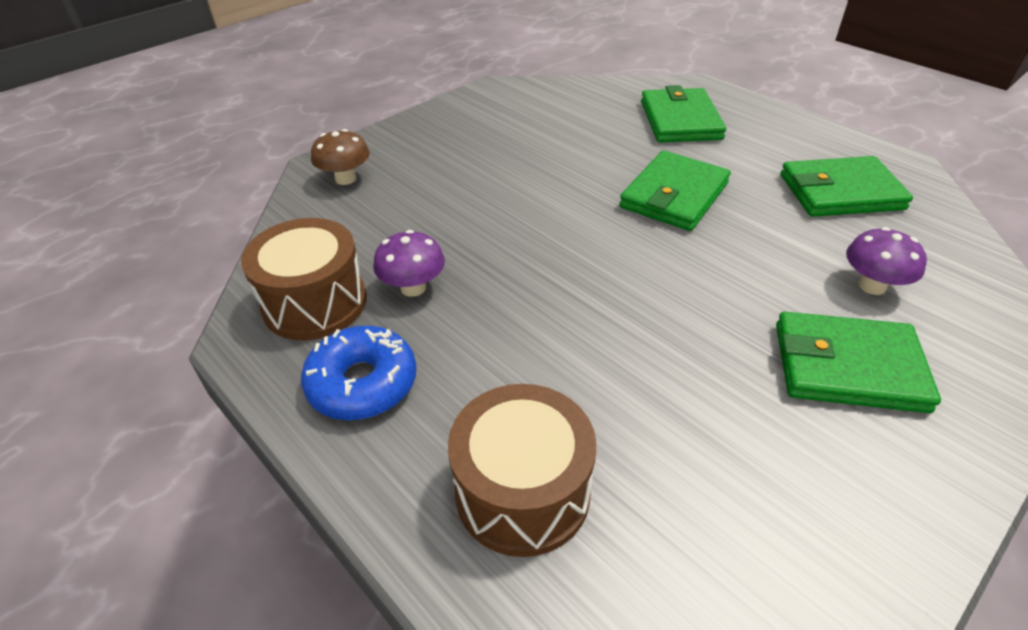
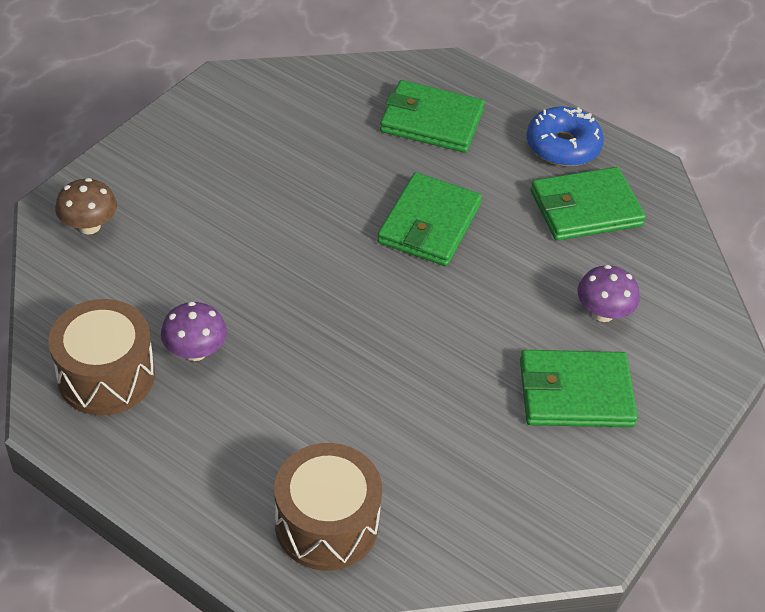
camera: 15 degrees left, 5 degrees up
blue donut [301,326,416,420] -> blue donut moved to [526,106,604,166]
green wallet [641,85,726,142] -> green wallet turned 60 degrees counterclockwise [380,80,485,153]

